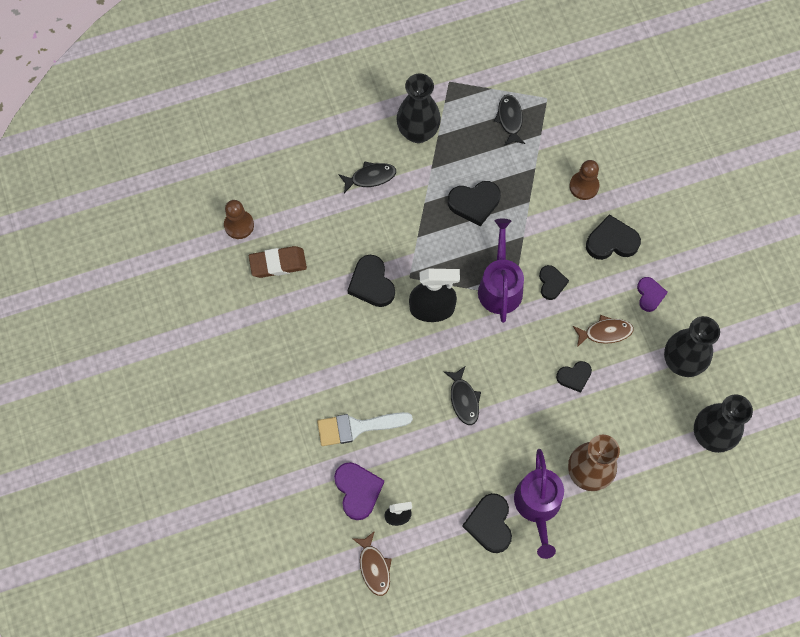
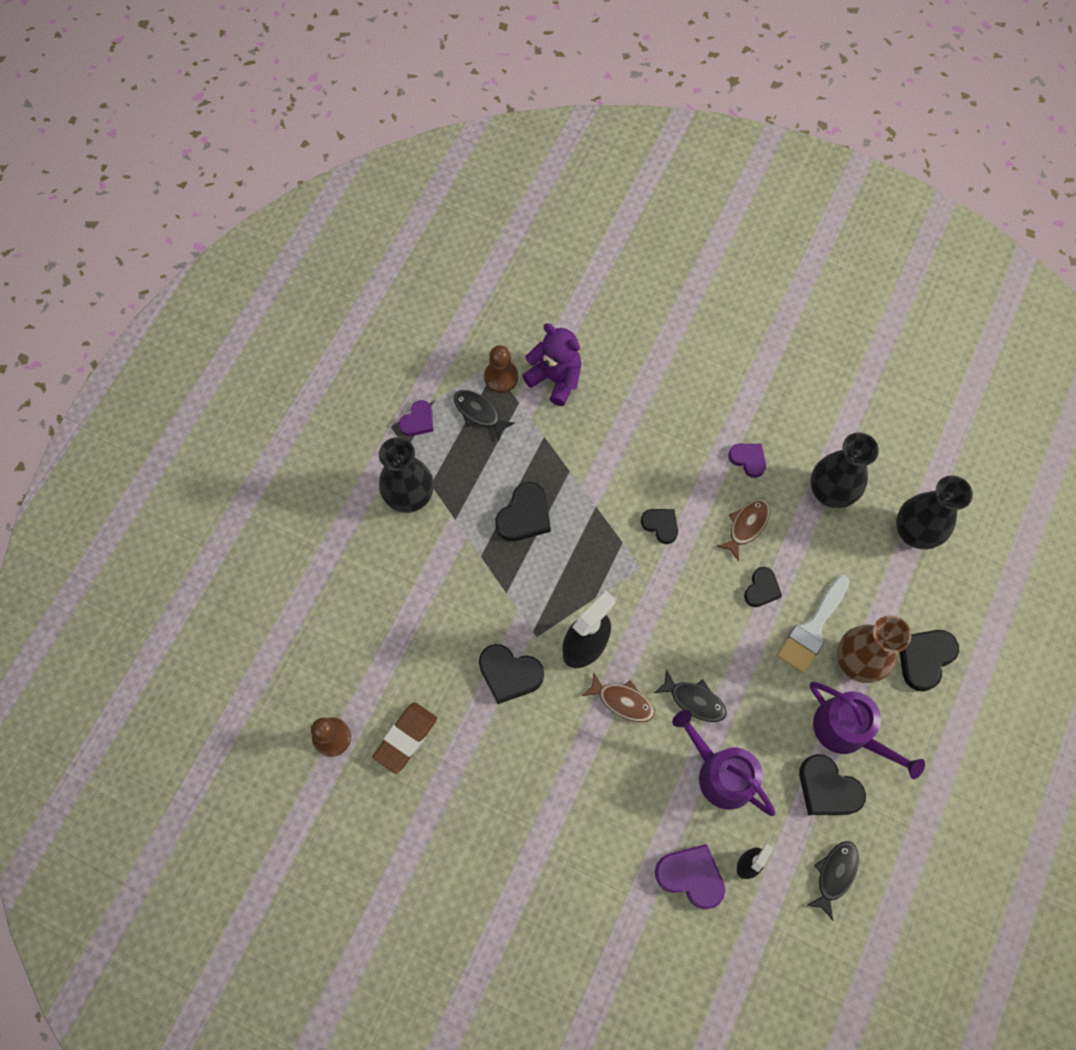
camera: 45 degrees left, 0 degrees up
white brush [317,412,413,446] -> white brush moved to [777,575,850,673]
black fish [338,161,396,193] -> black fish moved to [807,841,859,920]
brown fish [352,531,392,596] -> brown fish moved to [582,672,655,722]
purple watering can [478,219,524,323] -> purple watering can moved to [672,710,776,816]
brown pawn [569,160,599,200] -> brown pawn moved to [484,345,518,393]
black heart [586,214,641,260] -> black heart moved to [900,630,959,692]
none -> purple heart [399,400,433,436]
none -> purple teddy bear [522,323,581,406]

